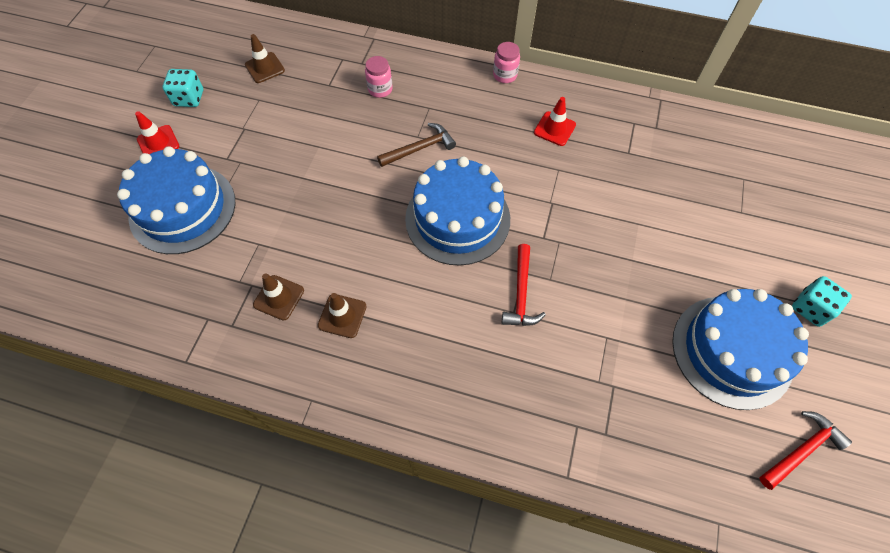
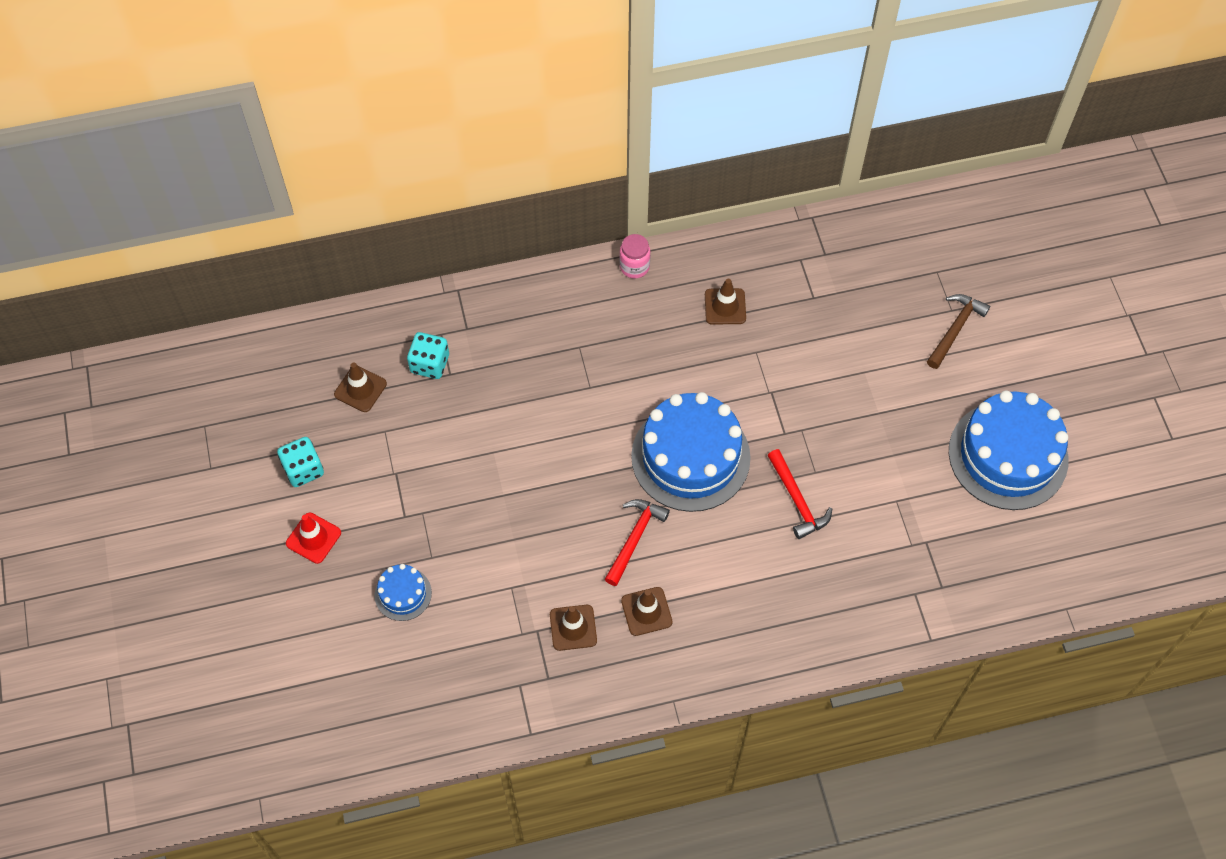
camera: 30 degrees left, 0 degrees up
blue cake [117,146,236,254] -> blue cake [374,564,432,621], size x0.46
pink jar [365,56,393,98] -> none
brown hammer [377,123,456,167] -> brown hammer moved to [927,294,990,369]
red traffic cone [534,97,576,146] -> brown traffic cone [705,279,746,325]
red hammer [759,411,852,490] -> red hammer moved to [605,499,670,586]
turquoise dice [792,276,852,327] -> turquoise dice moved to [407,332,449,379]

